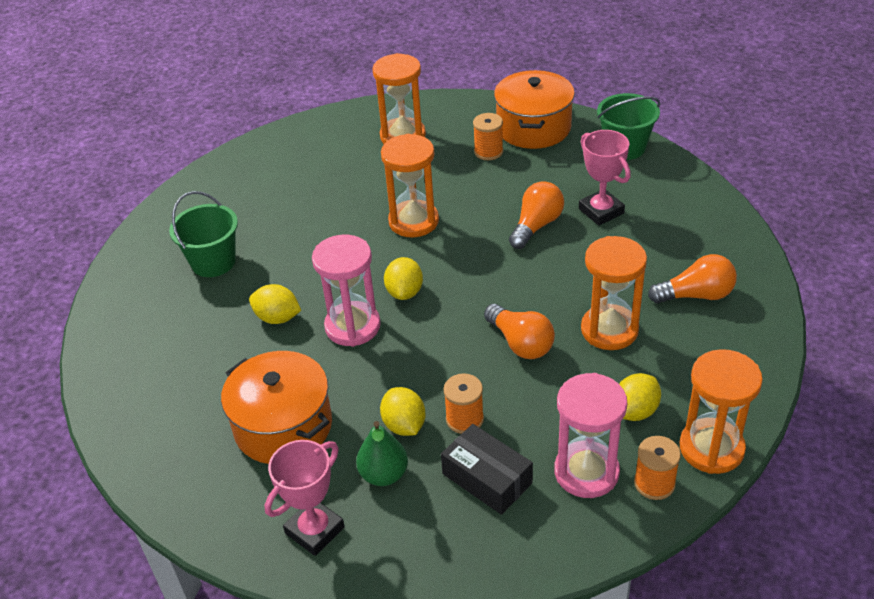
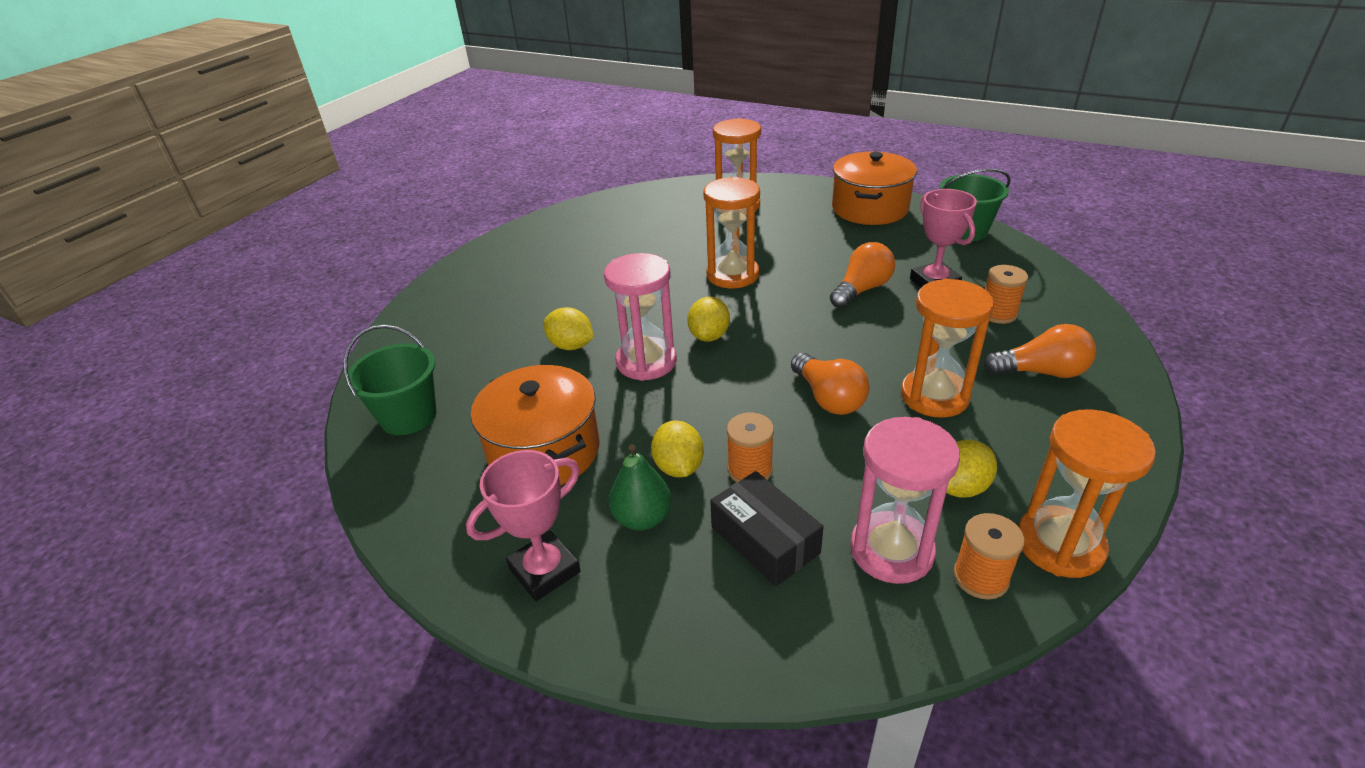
camera: 10 degrees right, 5 degrees down
green bucket [169,191,238,277] -> green bucket moved to [343,325,437,435]
orange spool [473,113,503,160] -> orange spool moved to [985,265,1028,324]

